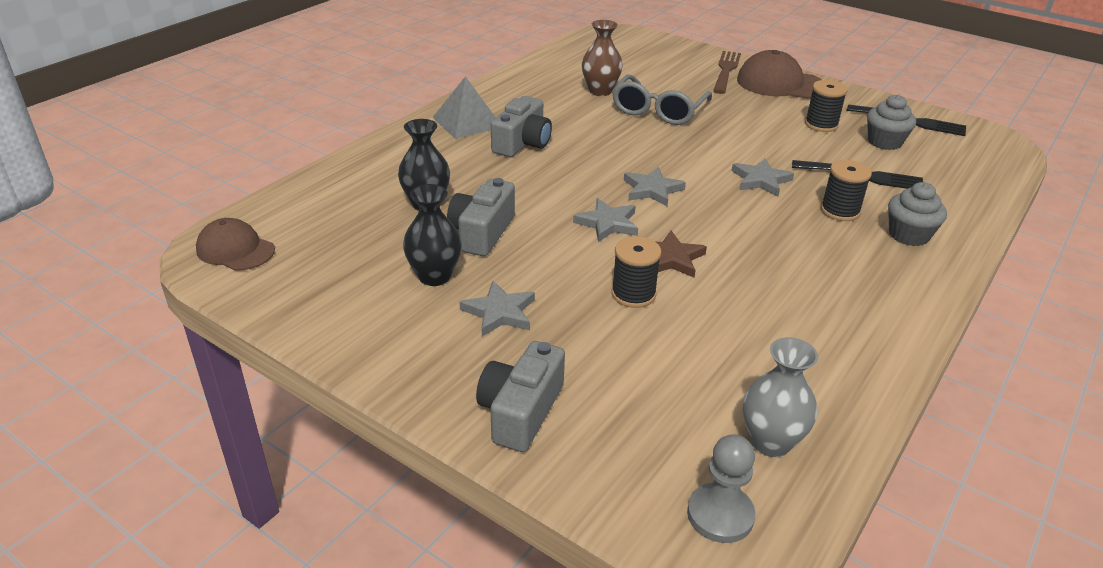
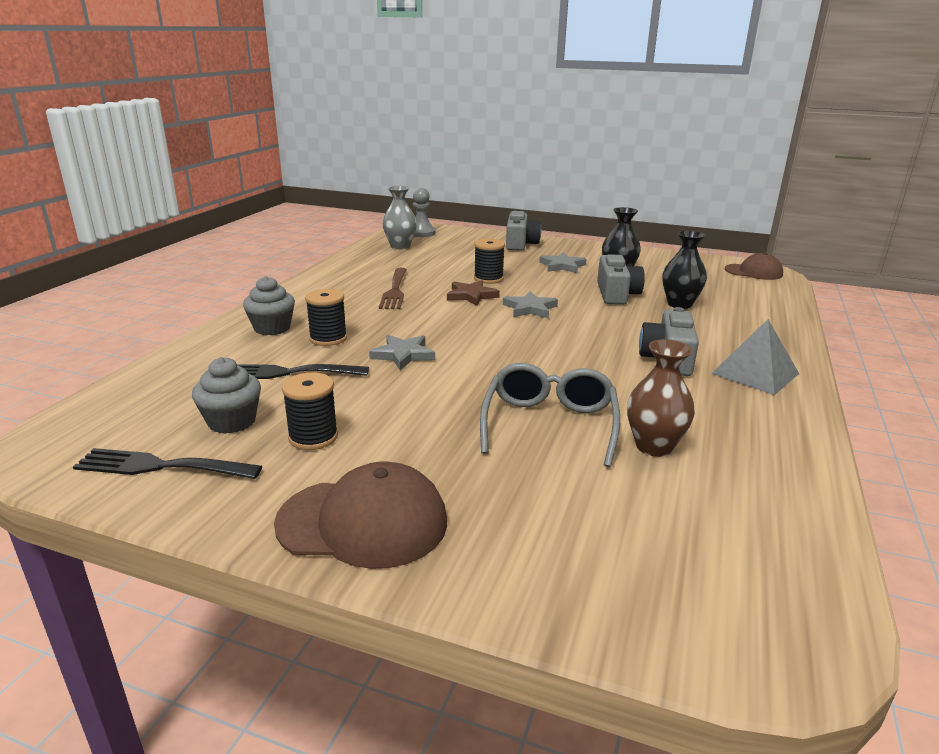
camera: 165 degrees right, 10 degrees down
grey star [624,167,686,206] -> none
brown fork [713,51,741,94] -> brown fork moved to [379,268,407,309]

